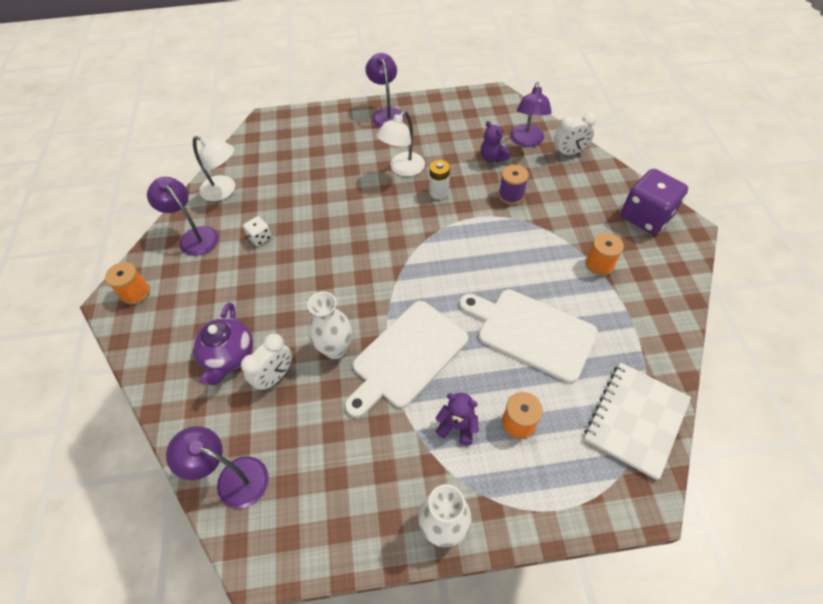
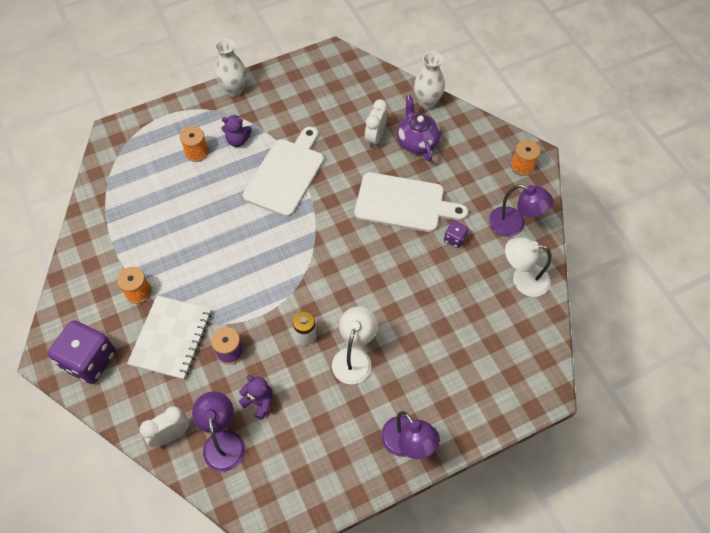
camera: 160 degrees right, 5 degrees up
purple lamp [166,426,269,508] -> none
white dice [243,216,272,246] -> purple dice [444,221,468,248]
white vase [307,291,352,359] -> white vase moved to [414,51,445,110]
white cutting board [459,289,598,383] -> white cutting board moved to [354,172,468,232]
white notebook [584,362,691,480] -> white notebook moved to [127,295,212,380]

